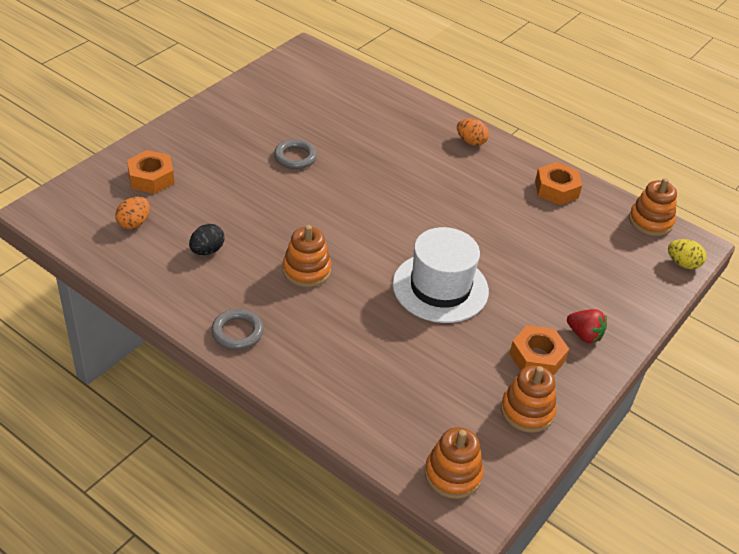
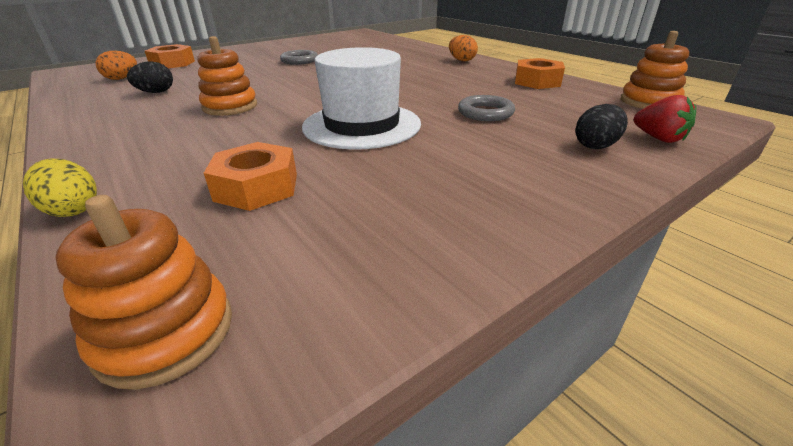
camera: 20 degrees right, 10 degrees down
grey ring [211,309,264,350] -> grey ring moved to [458,95,515,121]
orange stacking toy [501,365,557,433] -> none
orange nut [509,325,569,376] -> orange nut moved to [204,142,297,211]
red strawberry [567,309,607,343] -> red strawberry moved to [634,95,696,143]
yellow egg [668,239,706,269] -> yellow egg moved to [23,158,97,217]
none -> black egg [575,104,628,149]

